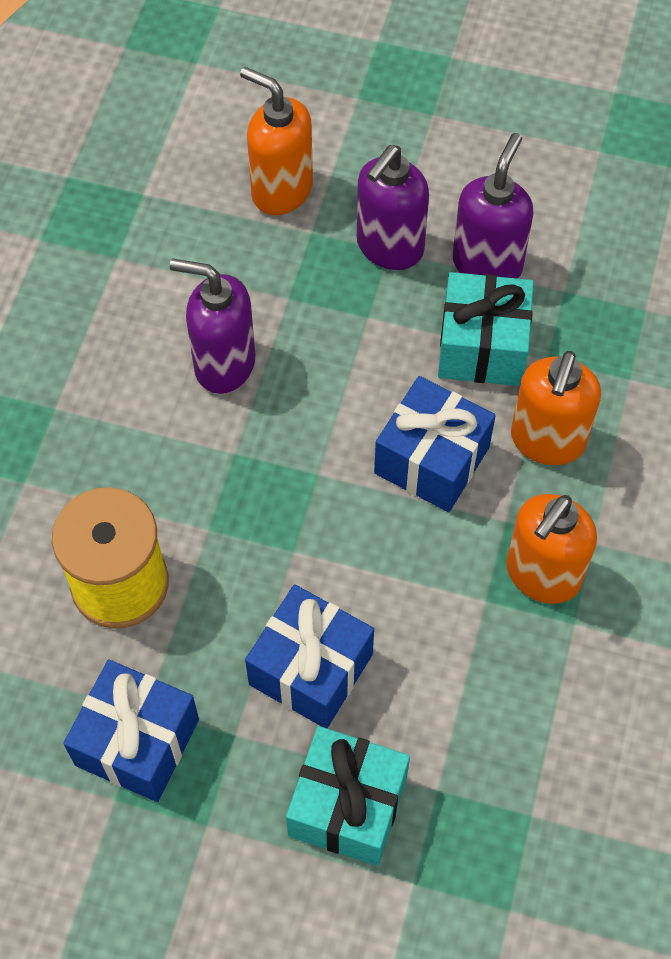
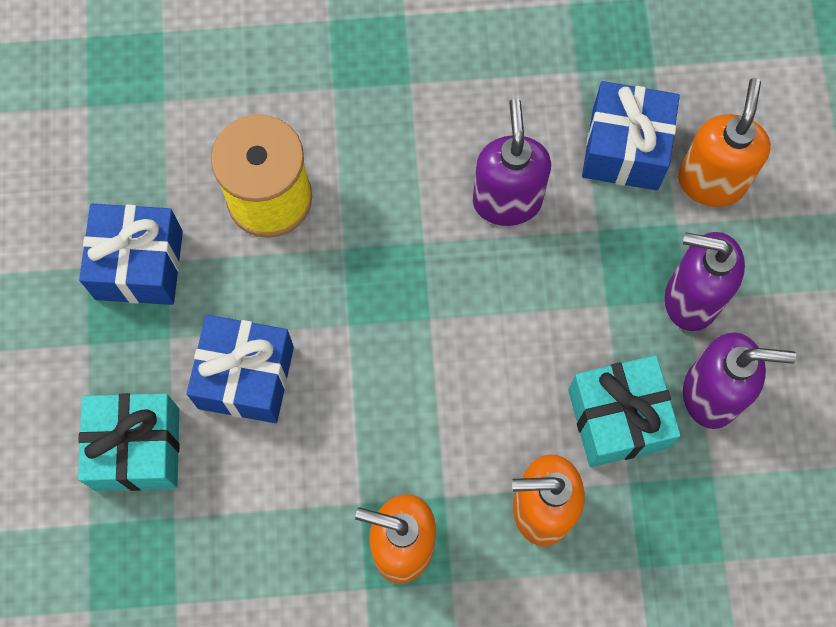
camera: 70 degrees right, 10 degrees up
blue gift [374,376,496,512] -> blue gift moved to [582,81,680,191]

